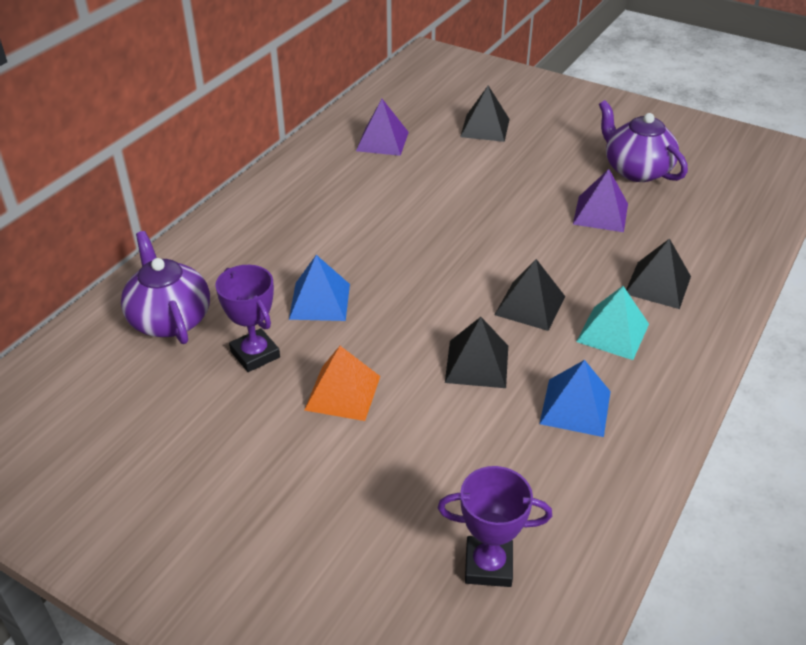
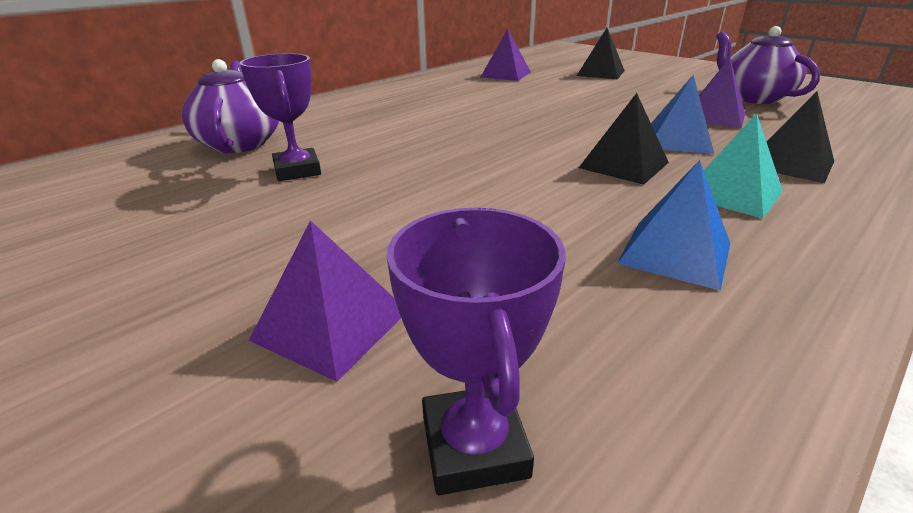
camera: 15 degrees right, 10 degrees down
blue pyramid [289,255,350,321] -> blue pyramid moved to [651,75,714,154]
orange pyramid [304,346,381,421] -> none
purple trophy [438,466,552,587] -> purple trophy turned 60 degrees clockwise [387,208,566,495]
black pyramid [445,317,508,388] -> none
none -> purple pyramid [249,220,401,382]

